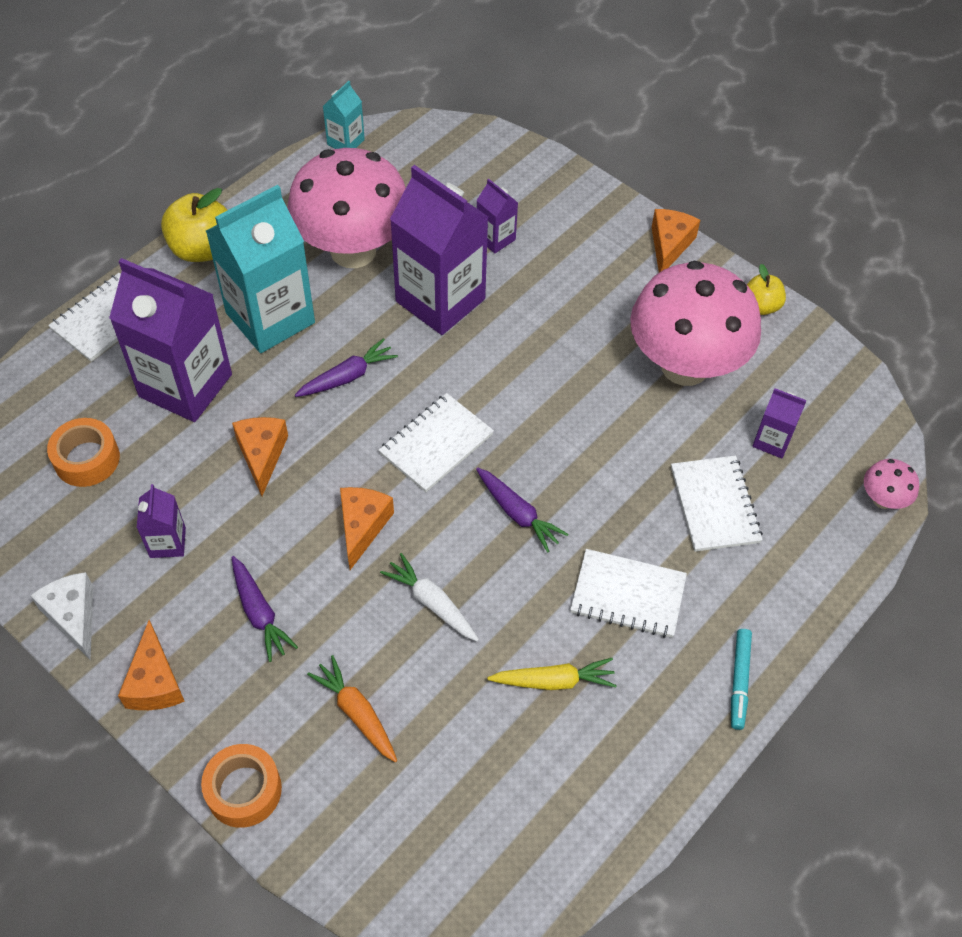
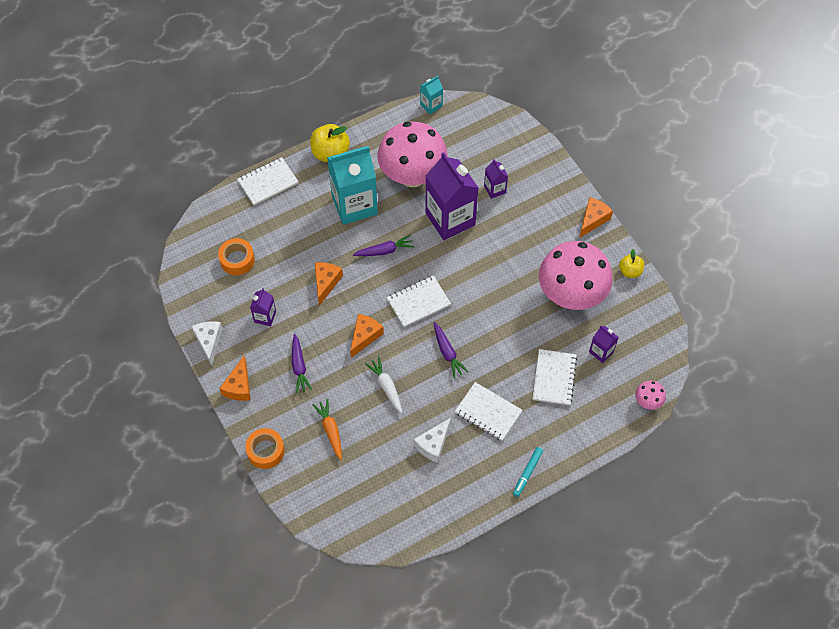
camera: 20 degrees right, 5 degrees up
purple carton [109,258,232,422] -> none
yellow carrot [487,658,617,690] -> white cheese [414,418,451,463]

